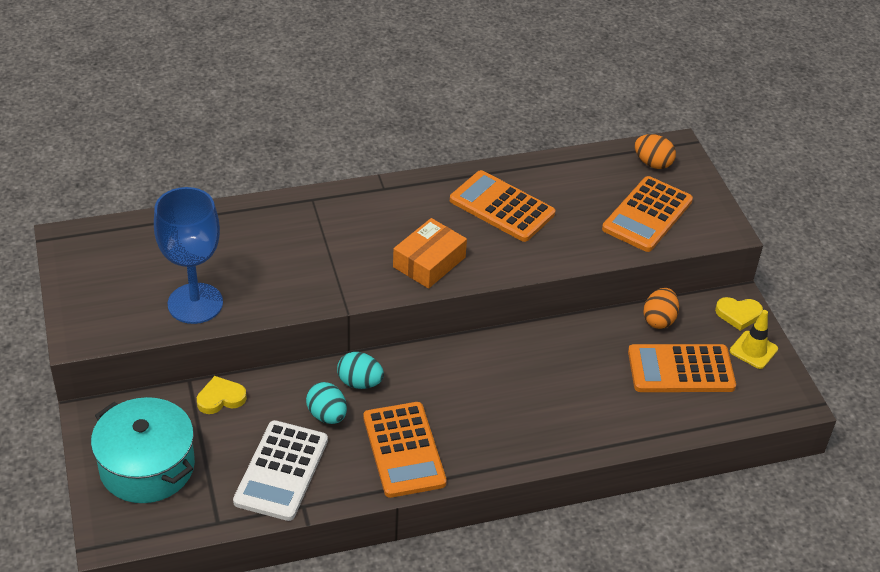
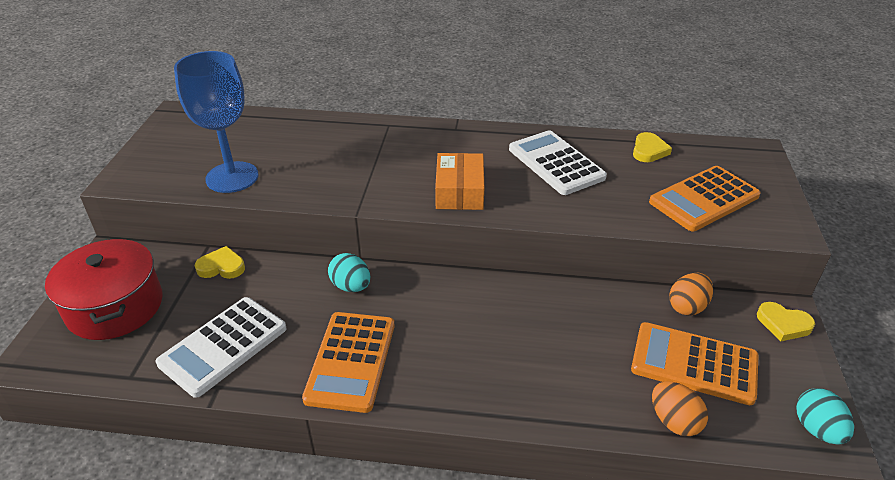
camera: 25 degrees right, 5 degrees down
turquoise pot [91,397,195,503] -> red pot [45,239,163,340]
turquoise egg [306,382,347,424] -> turquoise egg moved to [796,388,854,445]
orange box [393,218,467,289] -> orange box turned 60 degrees counterclockwise [435,153,484,210]
orange calculator [450,170,555,242] -> white calculator [509,130,607,195]
orange egg [635,134,676,169] -> orange egg moved to [652,381,708,436]
yellow traffic cone [730,310,778,369] -> none
none -> yellow heart [633,132,672,162]

